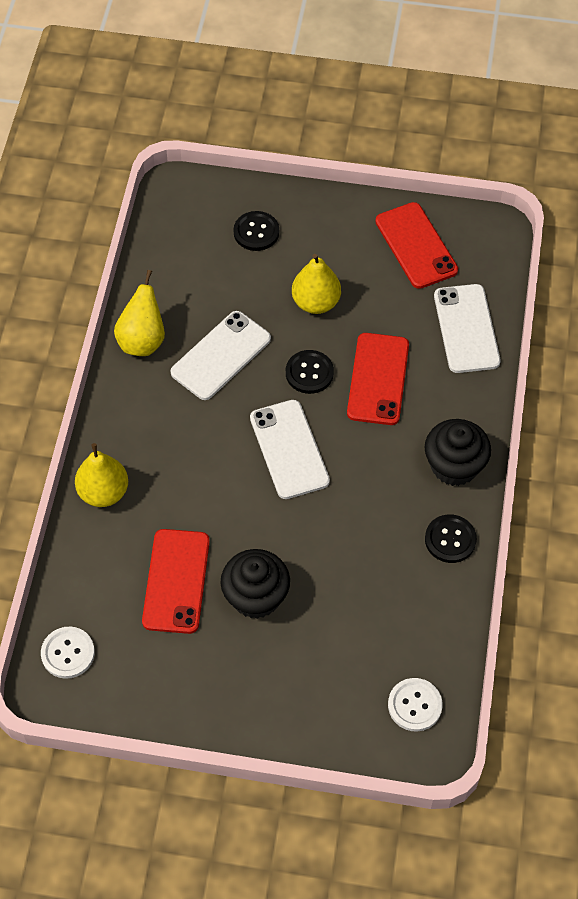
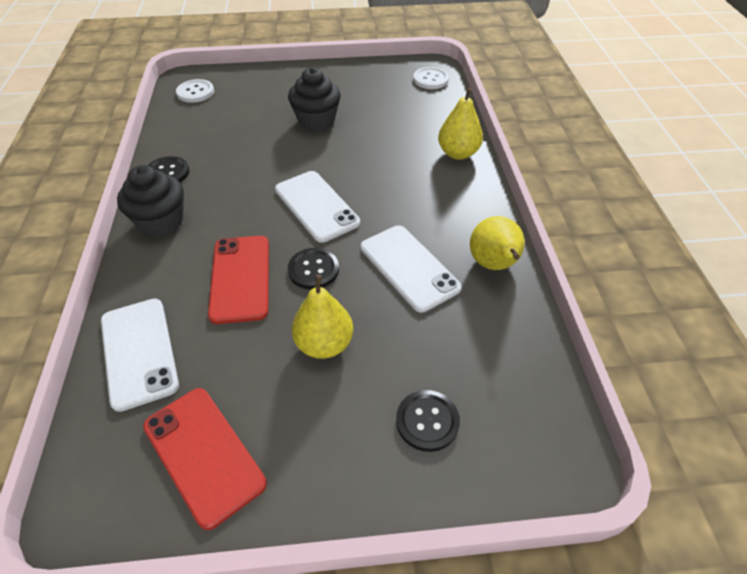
camera: 165 degrees right, 10 degrees down
red phone [142,529,210,634] -> none
white phone [171,311,271,400] -> white phone turned 60 degrees counterclockwise [361,225,461,313]

